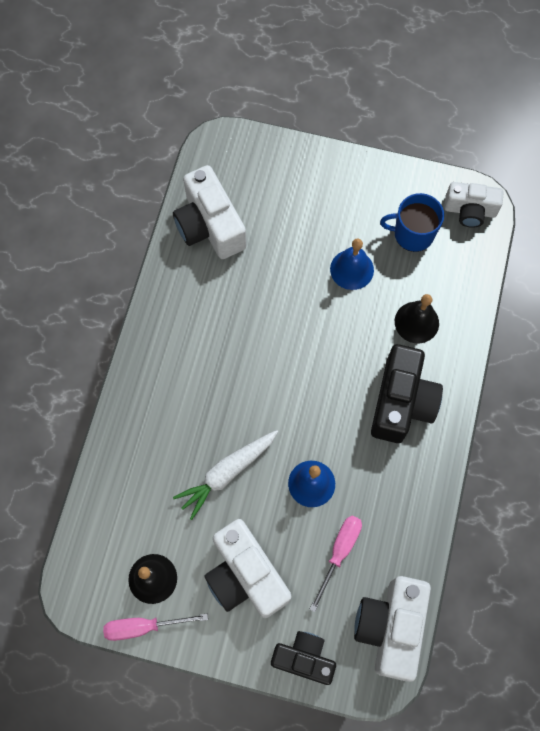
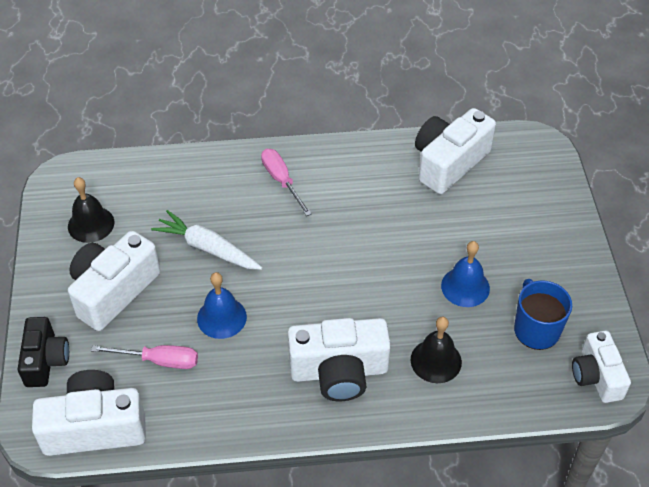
camera: 70 degrees right, 20 degrees down
pink screwdriver [103,614,208,641] -> pink screwdriver moved to [261,149,312,216]
black camera [371,344,443,443] -> white camera [288,318,391,401]

